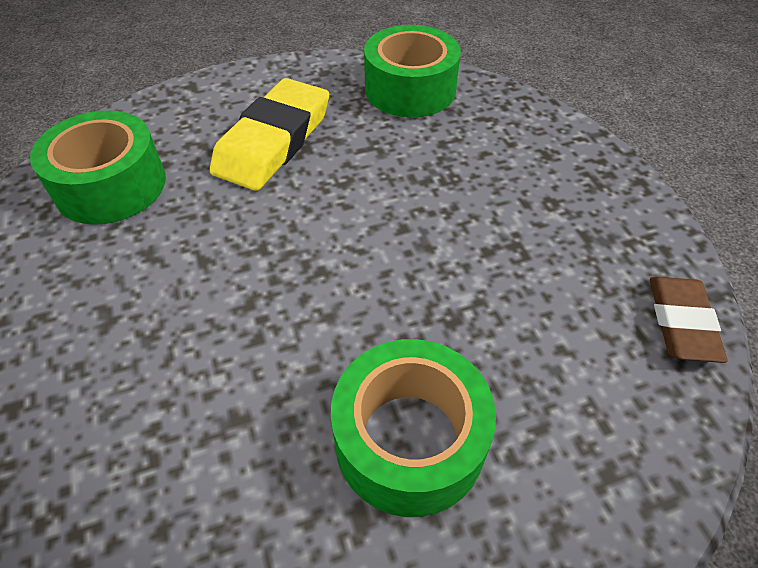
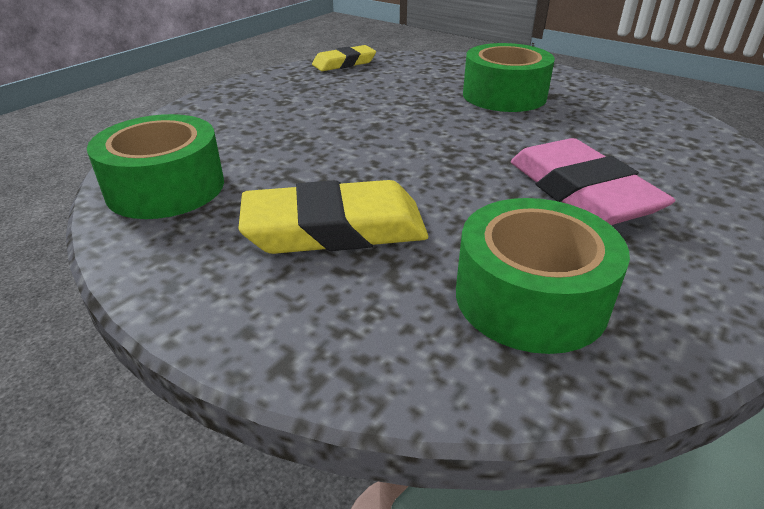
camera: 125 degrees left, 15 degrees down
brown eraser [650,277,728,363] -> yellow eraser [312,45,376,71]
none -> pink eraser [511,138,675,225]

